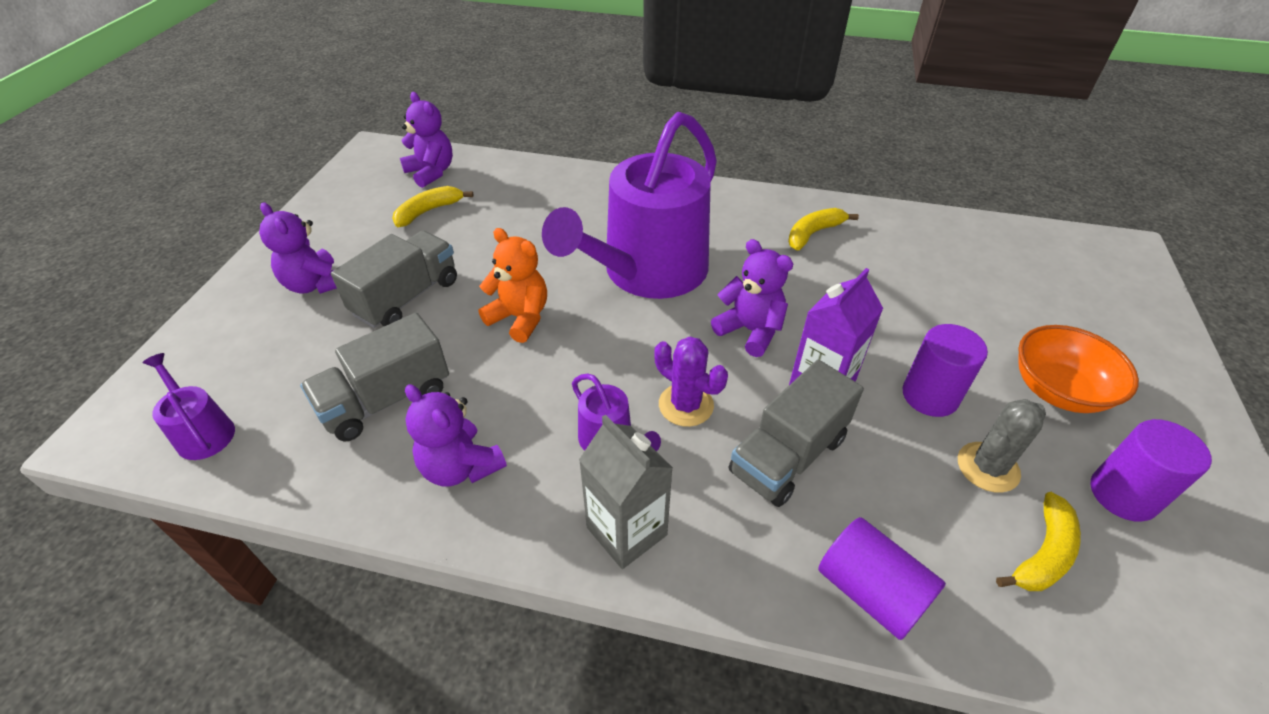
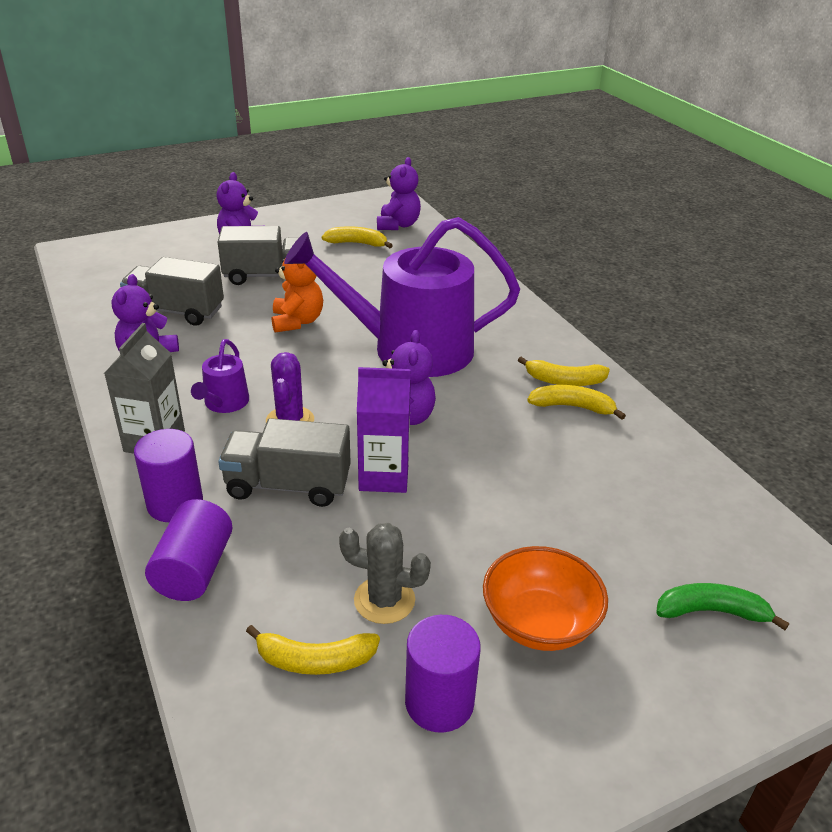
camera: 50 degrees right, 10 degrees down
purple watering can [142,353,235,460] -> none
purple cylinder [903,324,988,417] -> purple cylinder moved to [134,429,203,522]
none -> yellow banana [518,357,610,386]
none -> green banana [657,583,789,630]

